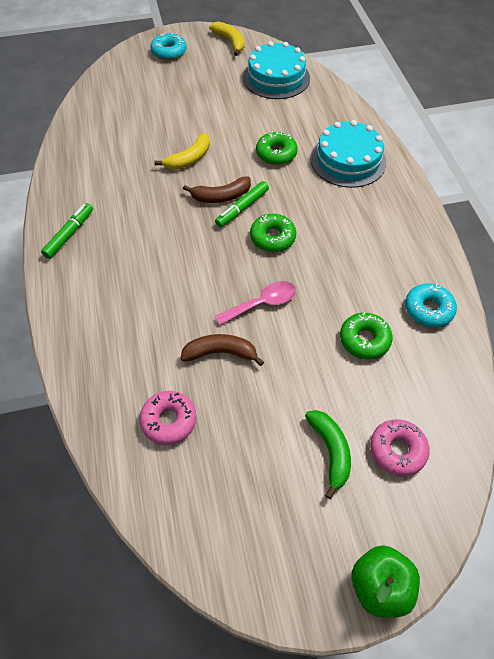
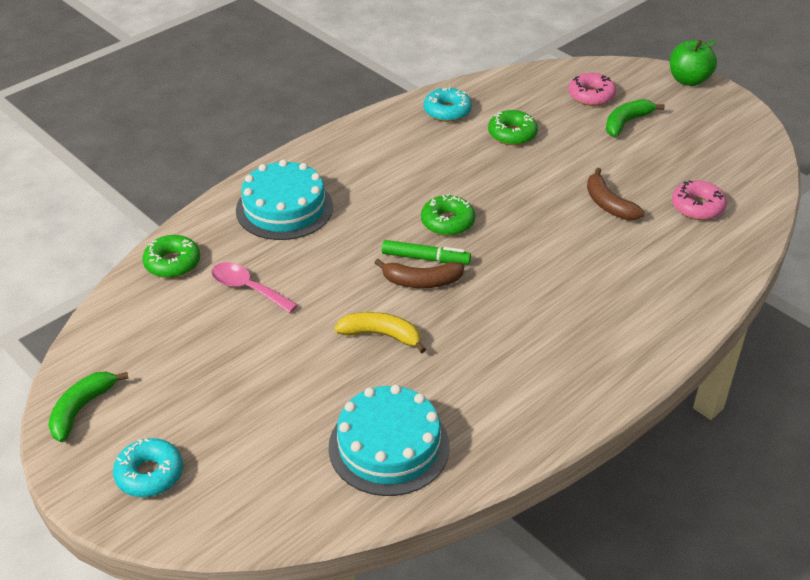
camera: 120 degrees left, 15 degrees down
green marker [41,203,93,259] -> none
brown banana [183,176,251,203] -> brown banana turned 135 degrees clockwise [375,259,464,288]
yellow banana [209,22,244,56] -> green banana [48,372,129,442]
pink spoon [215,281,296,325] -> pink spoon moved to [211,262,298,313]
turquoise cake [243,41,310,99] -> turquoise cake moved to [329,384,450,496]
green donut [256,131,298,165] -> green donut moved to [143,235,200,278]

